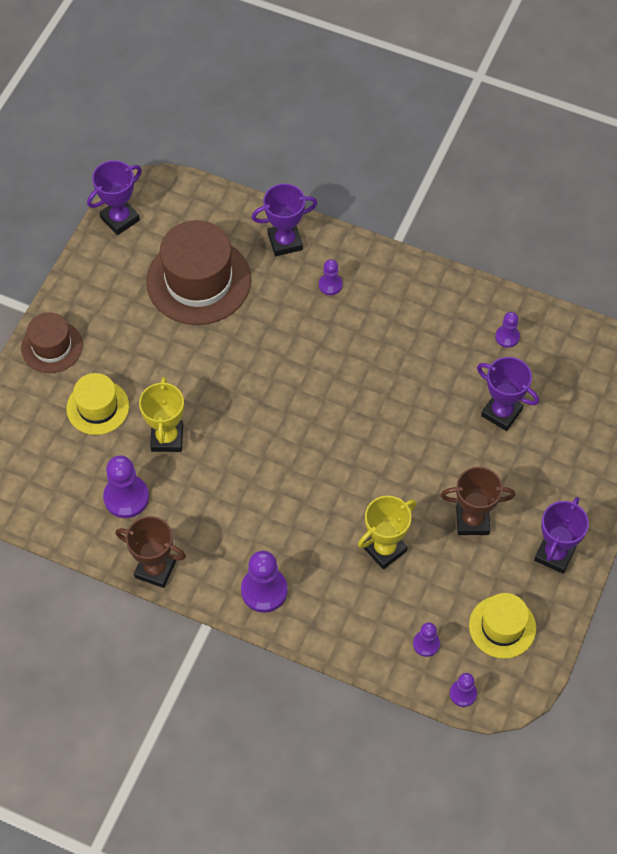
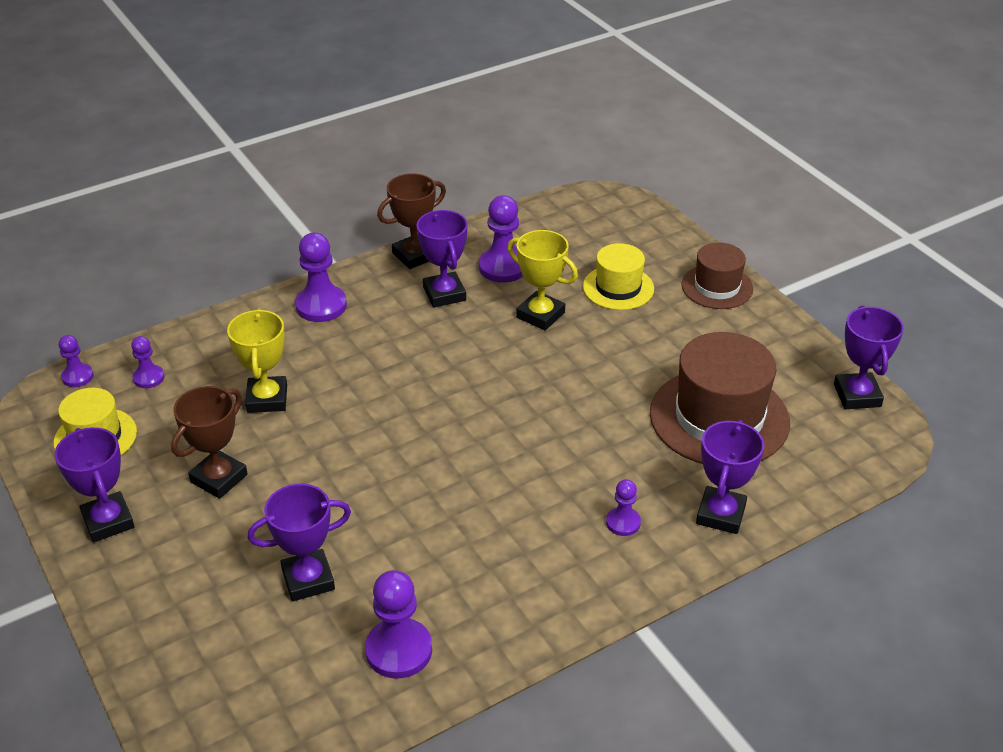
camera: 125 degrees right, 20 degrees down
purple pawn [495,312,520,348] -> purple pawn [365,570,432,679], size x1.77
none -> purple trophy [417,210,467,308]

